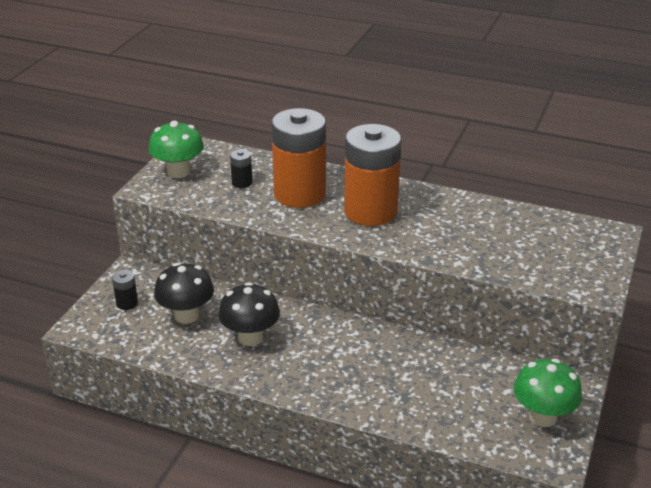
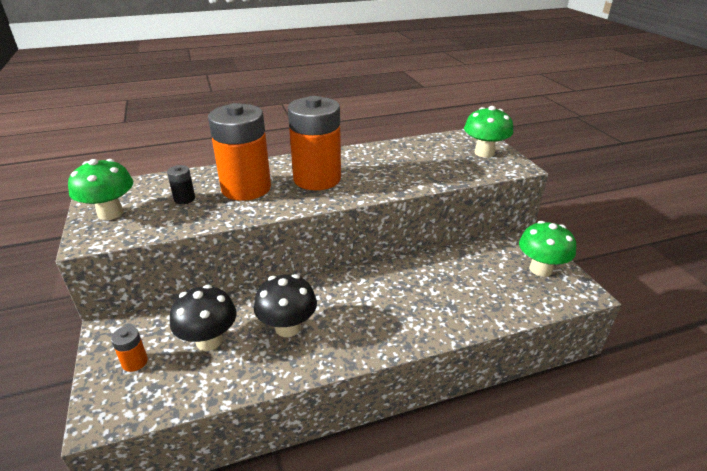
camera: 40 degrees left, 0 degrees up
black battery [112,270,138,310] -> orange battery [111,326,148,372]
none -> green mushroom [464,106,513,158]

